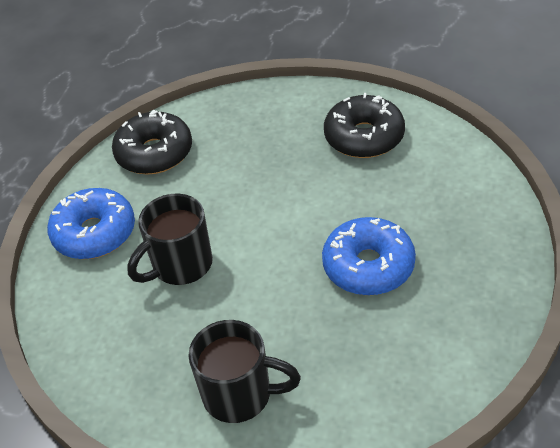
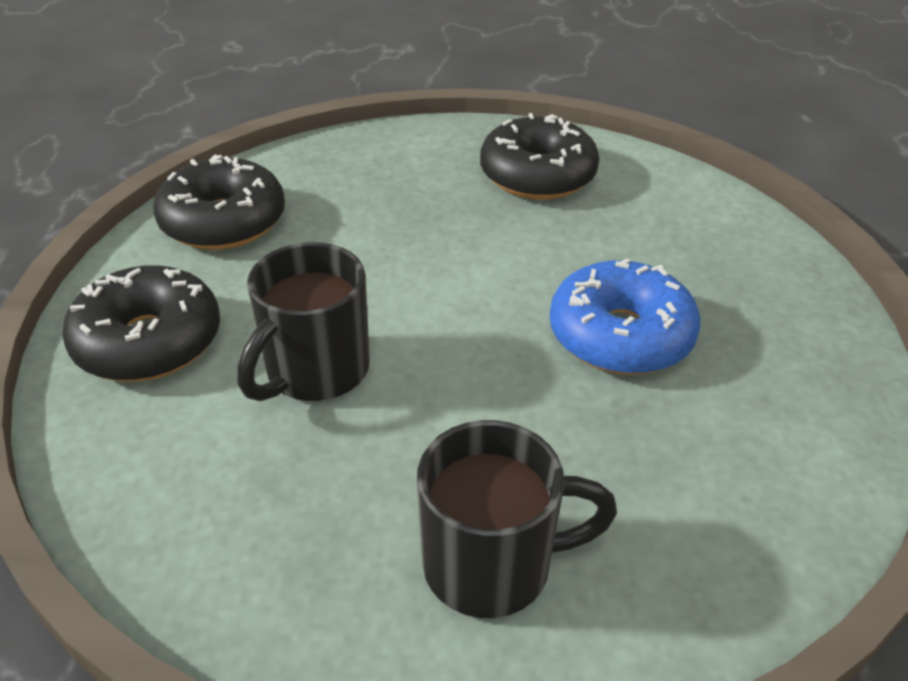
camera: 20 degrees left, 5 degrees down
blue donut [47,188,135,259] -> black donut [62,265,220,381]

